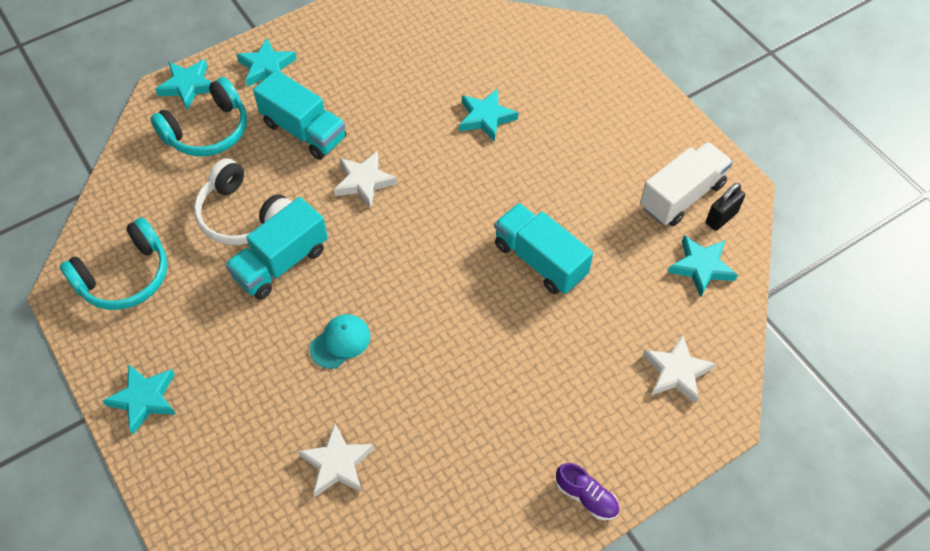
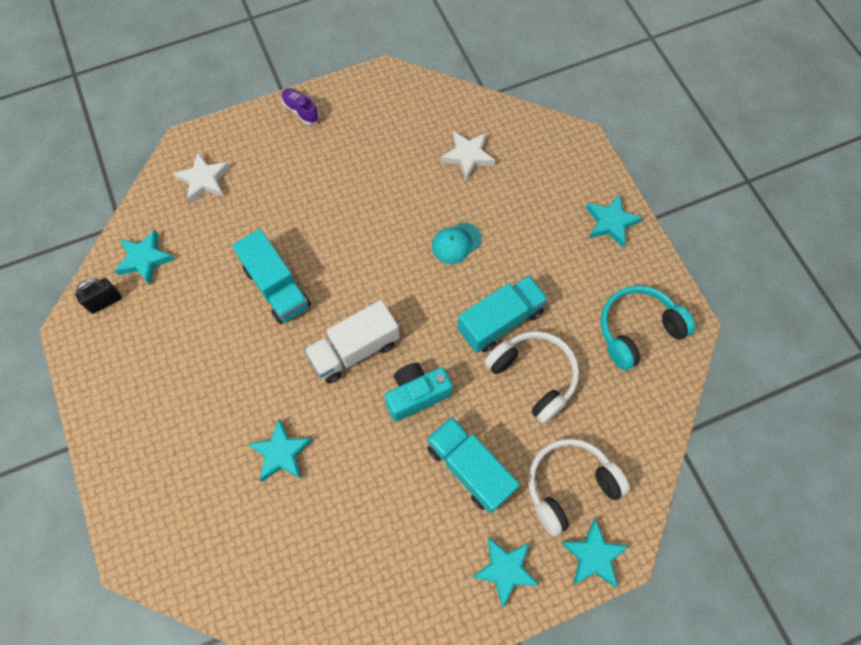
camera: 170 degrees left, 10 degrees up
turquoise headphones [150,77,247,156] -> white headphones [528,438,630,537]
white star [334,151,397,208] -> turquoise camera [384,363,453,422]
white truck [640,142,733,226] -> white truck moved to [304,300,400,383]

